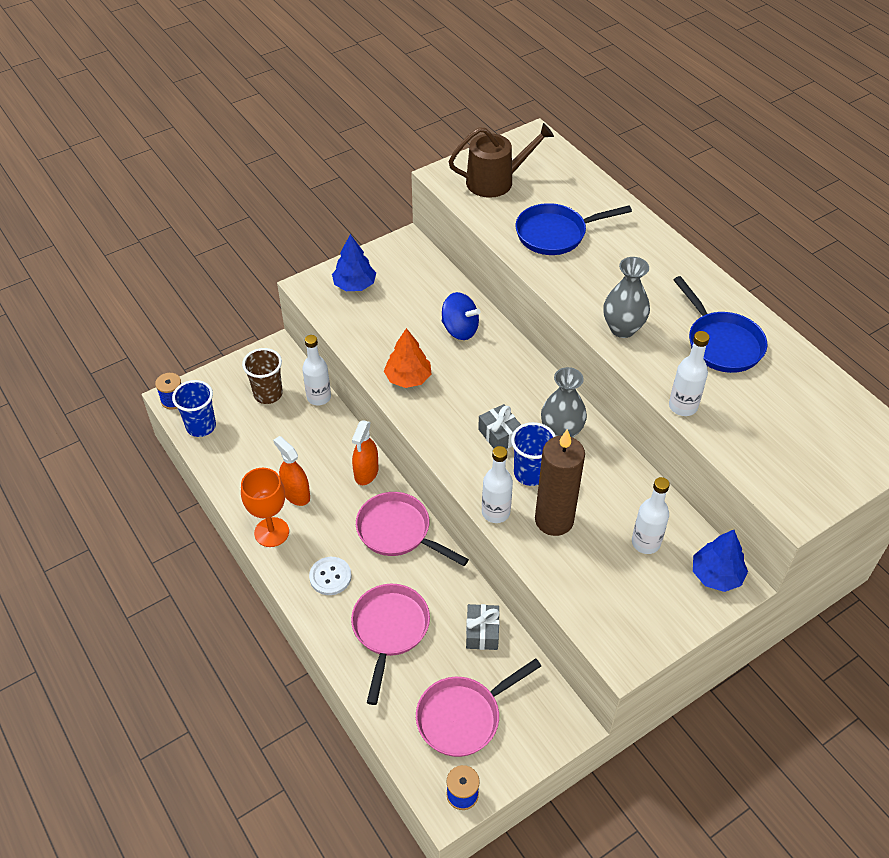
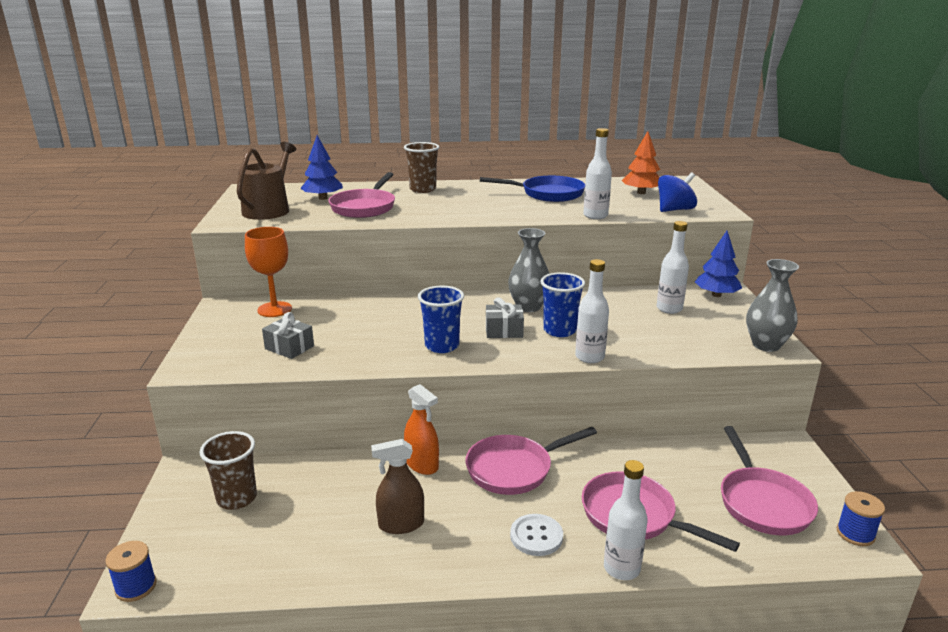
camera: 60 degrees left, 25 degrees down
blue cup [172,380,216,437] -> blue cup moved to [418,286,464,353]
orange goblet [241,468,289,547] -> orange goblet moved to [245,227,292,317]
orange spray bottle [273,436,310,506] -> brown spray bottle [371,439,424,534]
white bottle [302,335,331,406] -> white bottle moved to [604,460,648,580]
blue tree [332,234,376,291] -> blue tree moved to [300,135,343,200]
orange tree [384,328,431,388] -> orange tree moved to [621,131,660,194]
blue spinning top [442,292,481,340] -> blue spinning top moved to [658,172,697,212]
grey gift [466,604,500,650] -> grey gift moved to [262,312,314,359]
blue pan [515,203,632,255] -> pink pan [328,172,395,218]
brown candle [535,429,585,536] -> none
grey vase [603,257,650,338] -> grey vase moved to [746,259,799,352]
none -> brown cup [404,142,439,193]

